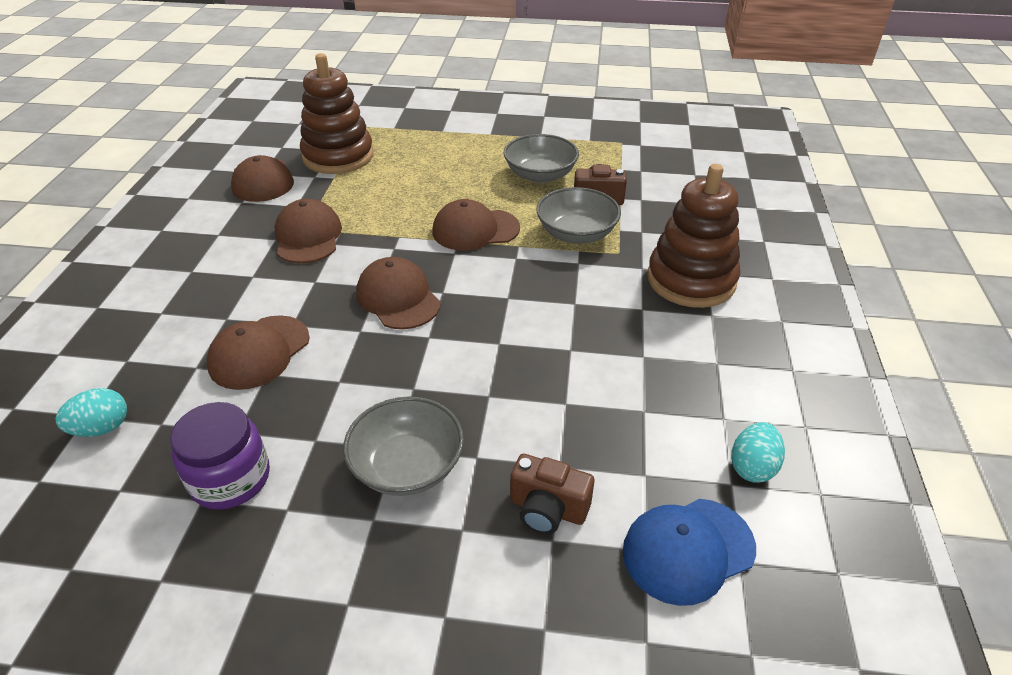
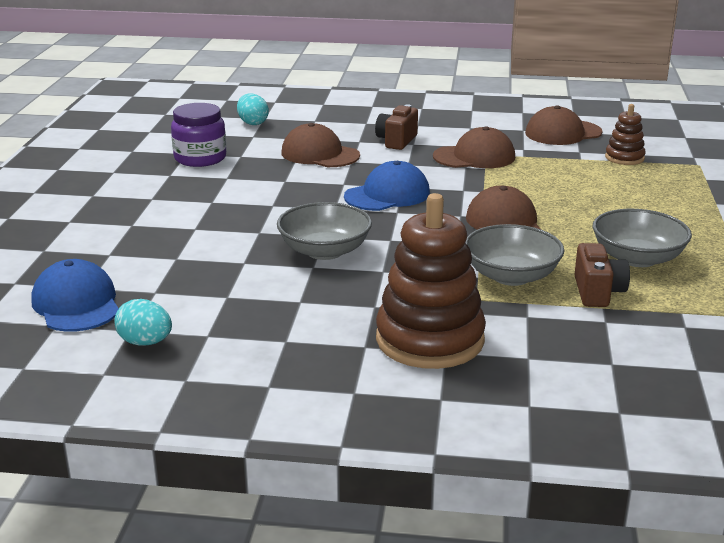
camera: 90 degrees right, 15 degrees down
brown stacking toy [300,53,374,174] -> brown stacking toy [605,104,646,165], size x0.50
grey bowl [343,397,464,496] -> grey bowl moved to [277,202,372,260]
brown cap [356,257,441,329] -> blue cap [344,161,430,211]
brown camera [510,454,594,534] -> brown camera moved to [375,104,418,150]

